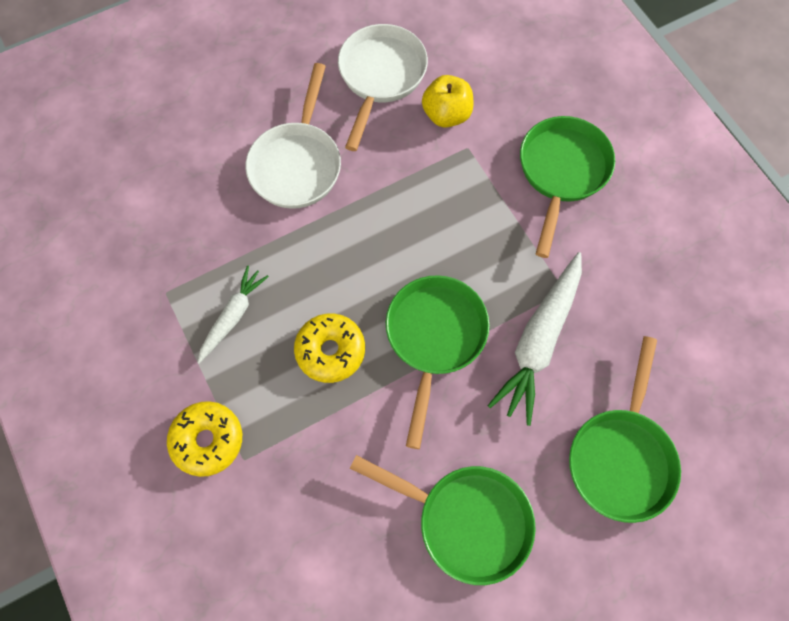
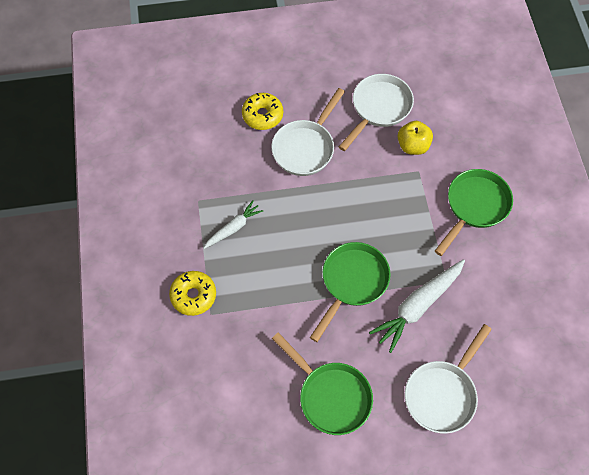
camera: 20 degrees right, 5 degrees down
yellow donut [294,314,365,383] -> yellow donut moved to [242,93,283,130]
green pan [569,336,681,523] -> white pan [405,324,492,434]

